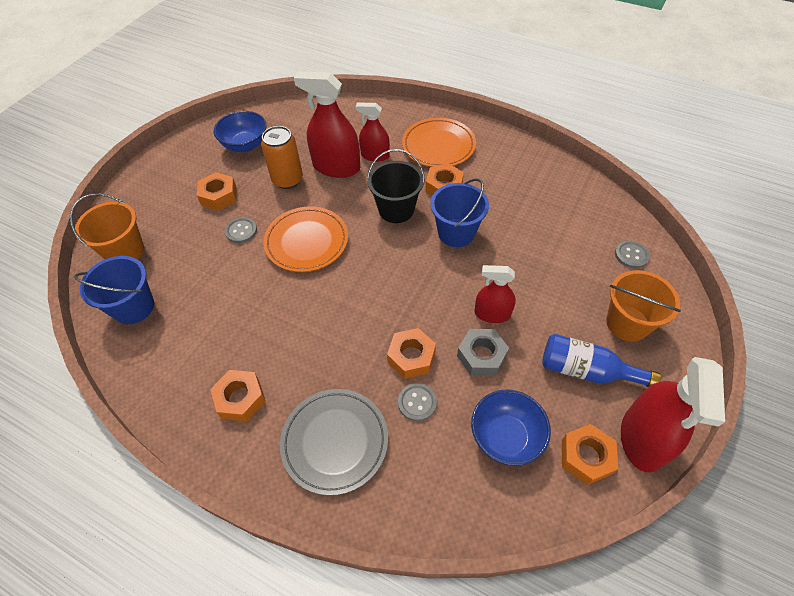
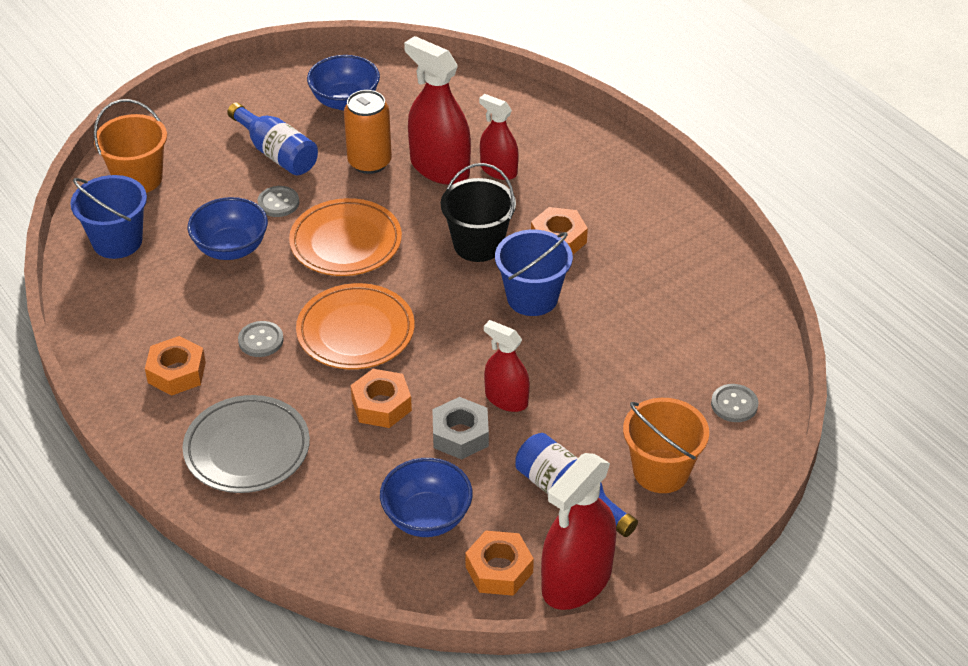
camera: 25 degrees right, 10 degrees down
orange nut [197,172,237,211] -> blue bottle [227,102,318,175]
grey button [398,383,437,421] -> grey button moved to [238,321,284,357]
orange plate [402,118,476,167] -> orange plate moved to [296,283,415,369]
none -> blue bowl [188,197,268,260]

